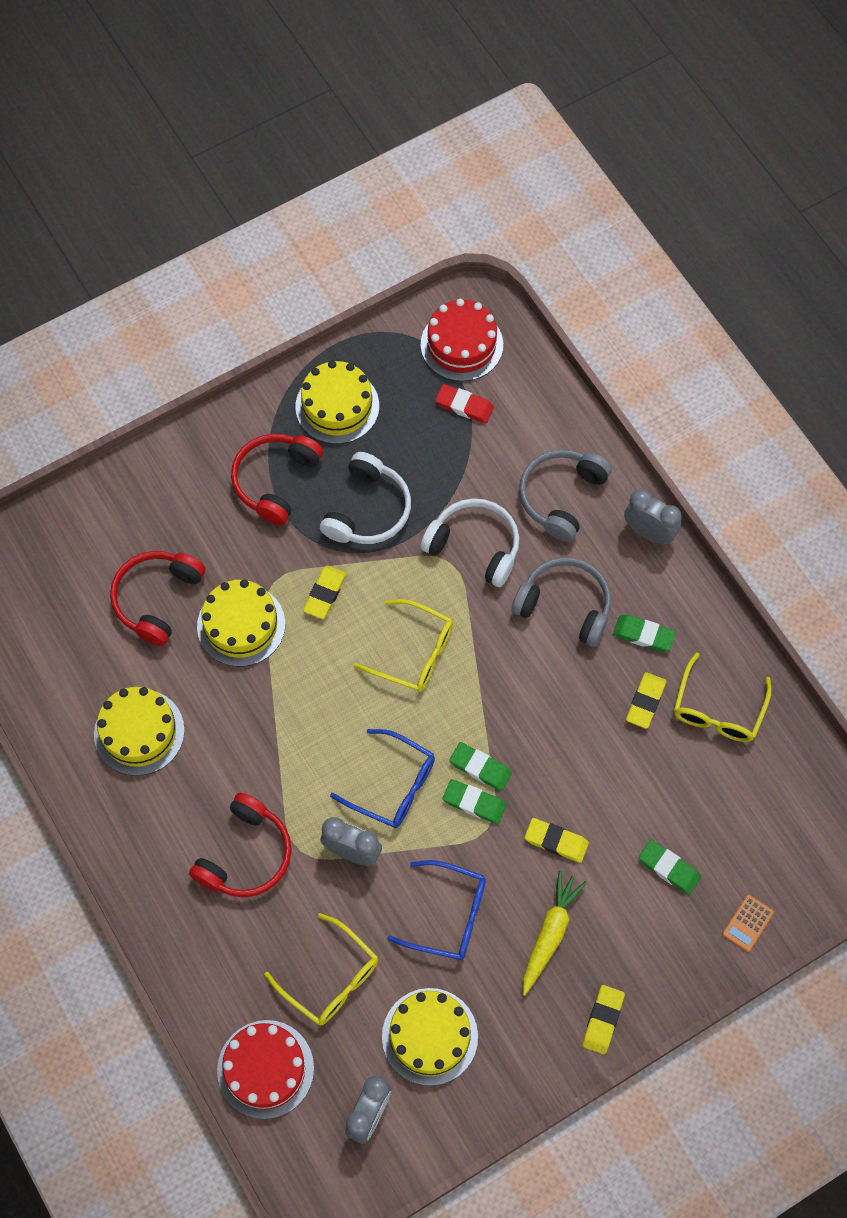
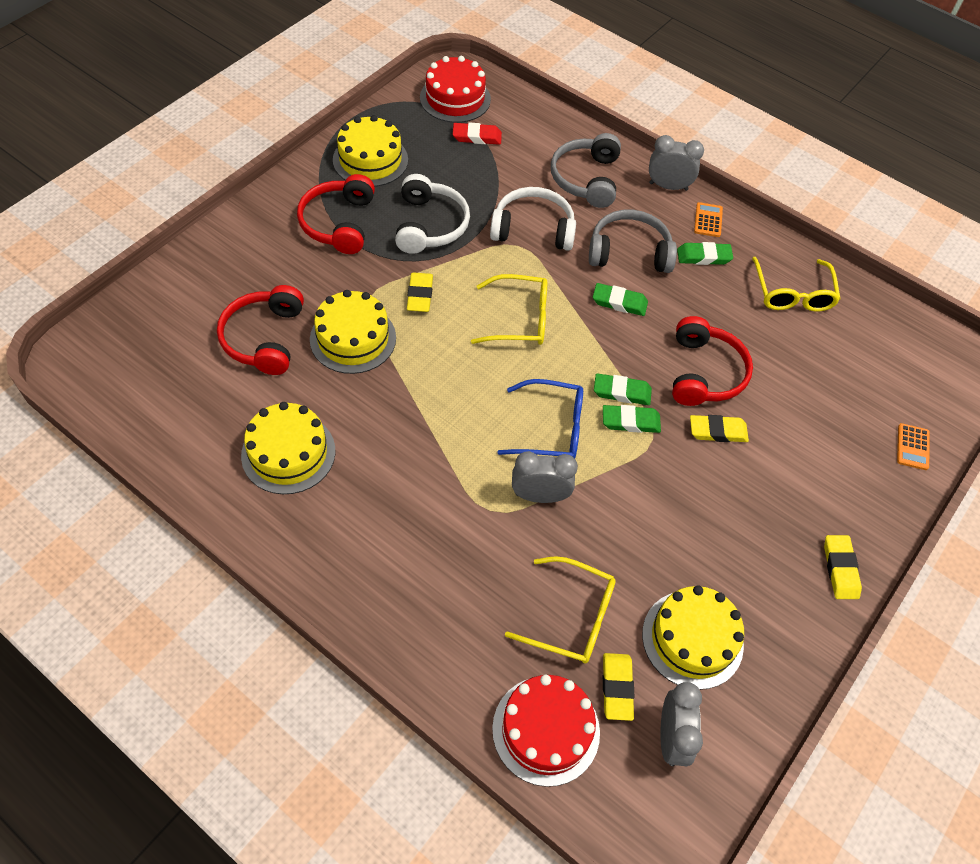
camera: 25 degrees left, 10 degrees down
red headphones [189,793,292,897] -> red headphones moved to [672,316,753,406]
blue glasses [387,860,486,960] -> none
yellow carrot [523,871,587,996] -> none
yellow eraser [626,672,666,729] -> yellow eraser moved to [603,653,634,721]
green eraser [639,840,701,895] -> green eraser moved to [593,283,648,316]
none -> orange calculator [694,202,723,237]

